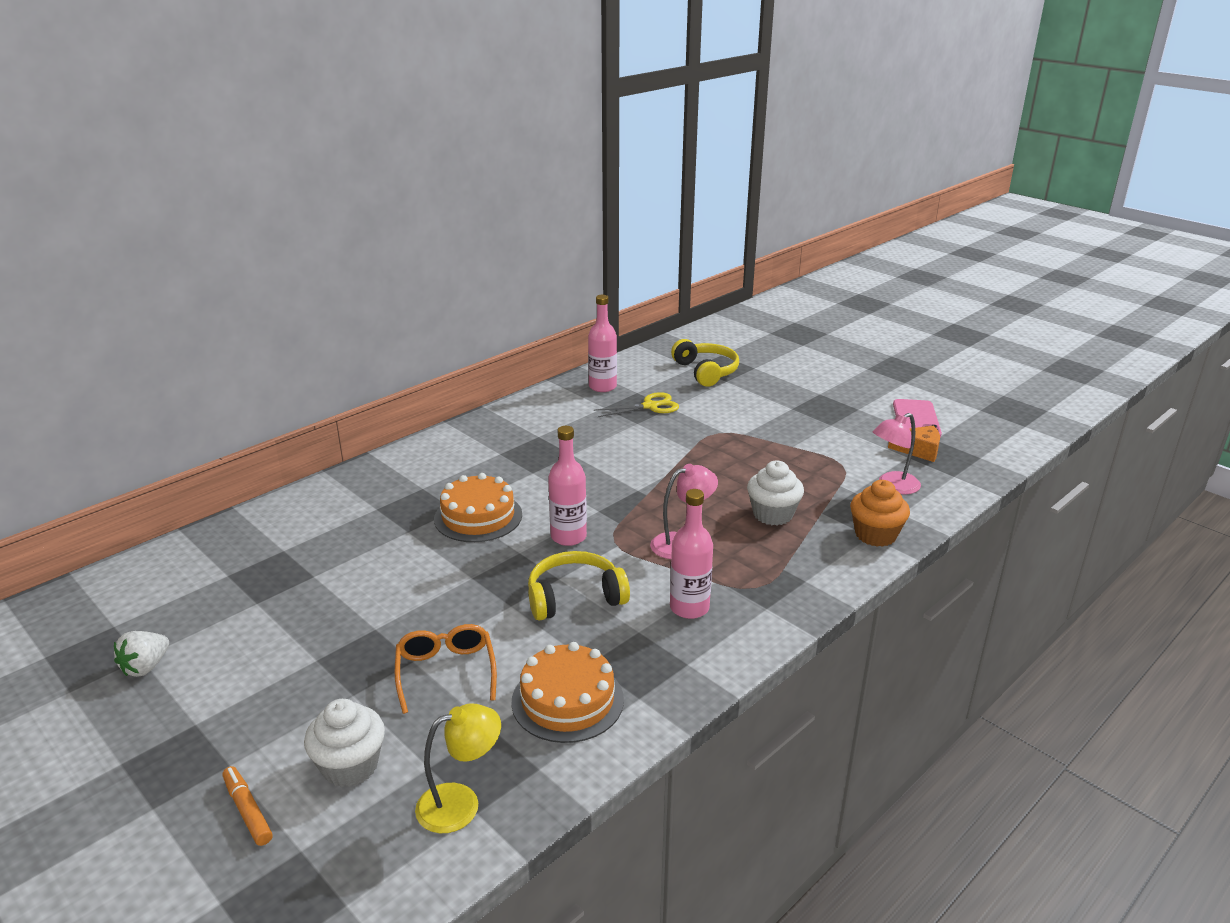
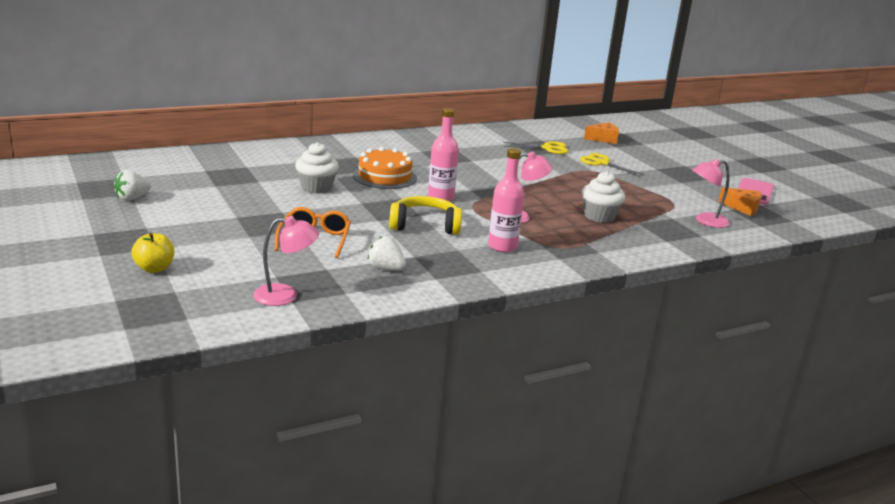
camera: 15 degrees right, 5 degrees down
orange marker [223,766,273,846] -> yellow apple [131,232,174,273]
white cupcake [304,699,385,787] -> white cupcake moved to [295,142,339,194]
yellow lamp [415,703,501,833] -> pink lamp [253,216,319,306]
orange cake [511,642,624,743] -> white strawberry [368,237,406,271]
pink bottle [588,295,617,392] -> none
yellow headphones [671,339,739,387] -> orange cheese [584,122,619,144]
orange cupcake [850,480,910,547] -> none
none -> yellow scissors [580,153,645,177]

